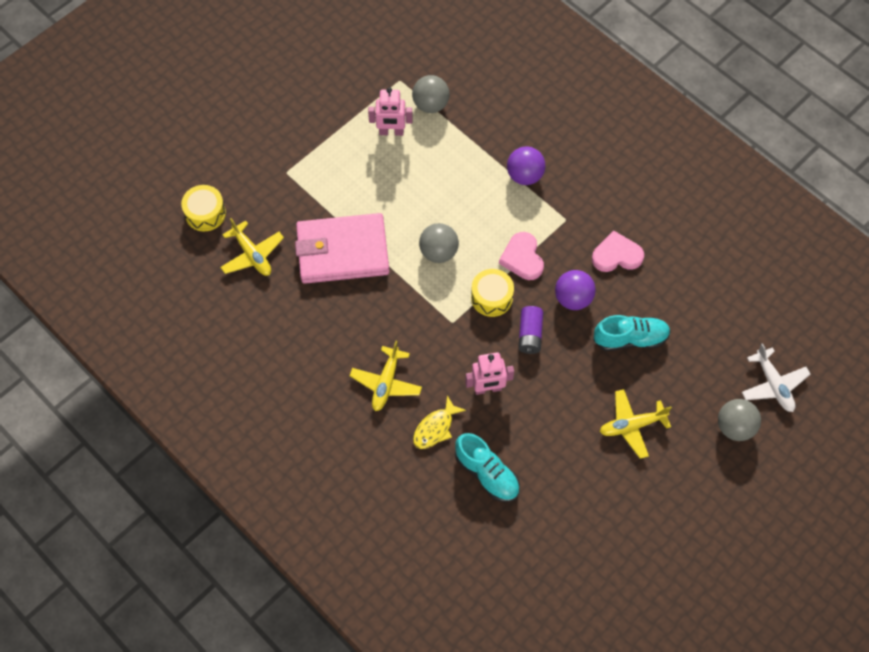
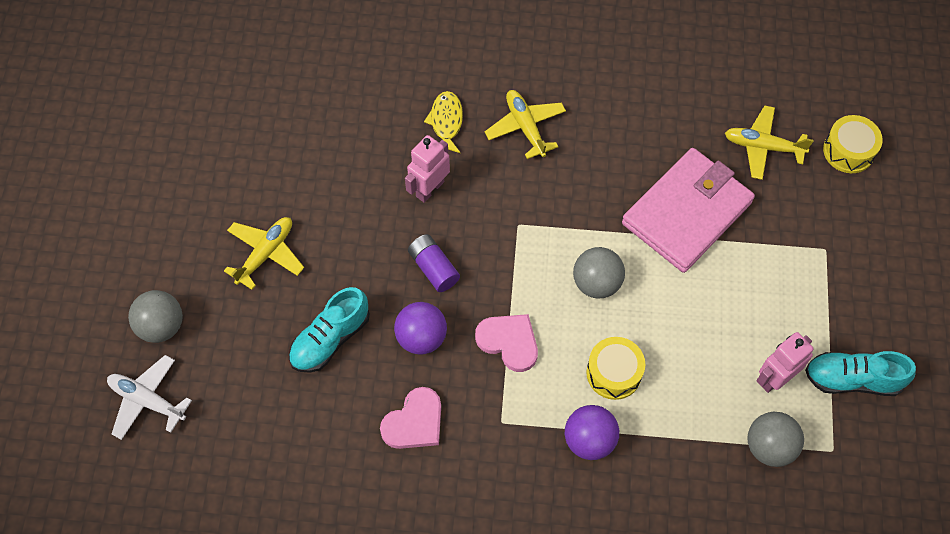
camera: 140 degrees right, 0 degrees up
turquoise shoe [455,433,520,502] -> turquoise shoe moved to [805,351,916,396]
yellow drum [471,269,514,317] -> yellow drum moved to [586,337,645,400]

